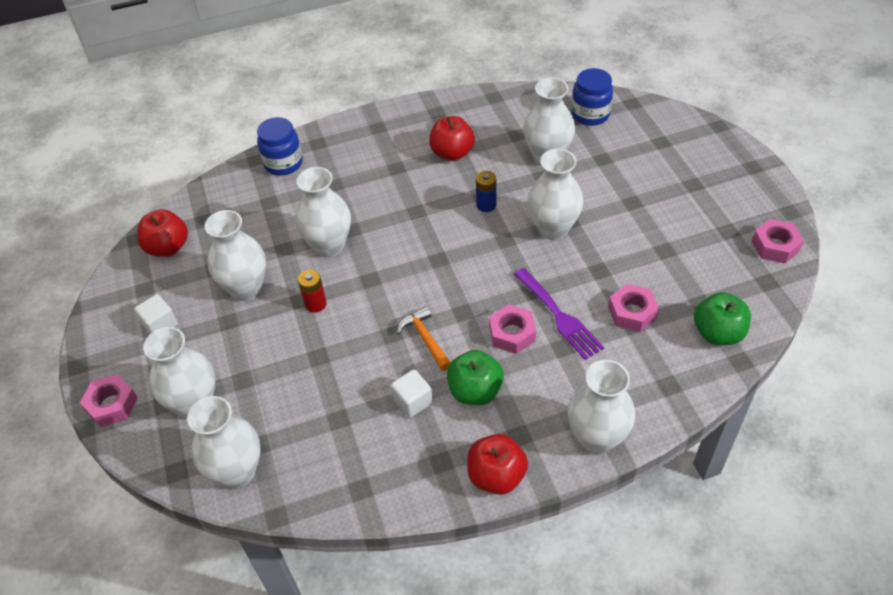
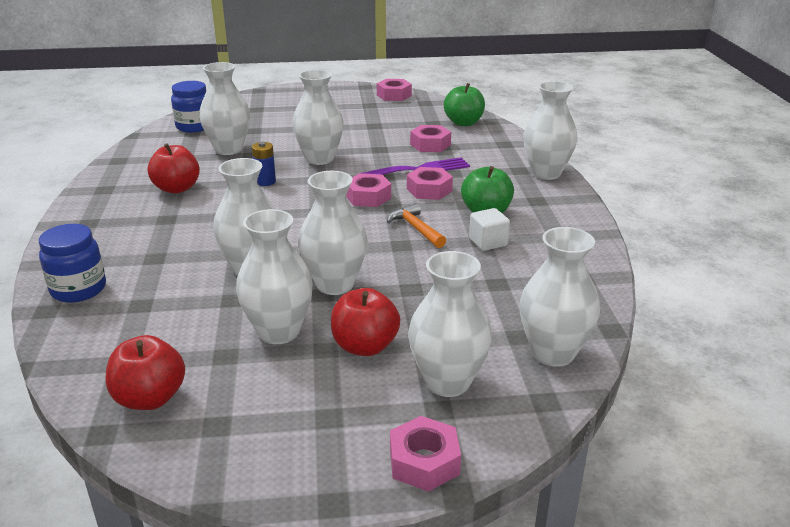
camera: 80 degrees left, 20 degrees down
white cube [134,294,178,334] -> none
red battery [298,270,327,312] -> white vase [298,171,368,295]
orange hammer [397,306,451,371] -> orange hammer turned 75 degrees clockwise [387,203,446,248]
red apple [467,434,528,495] -> red apple moved to [331,288,400,356]
none -> pink nut [346,173,391,207]

